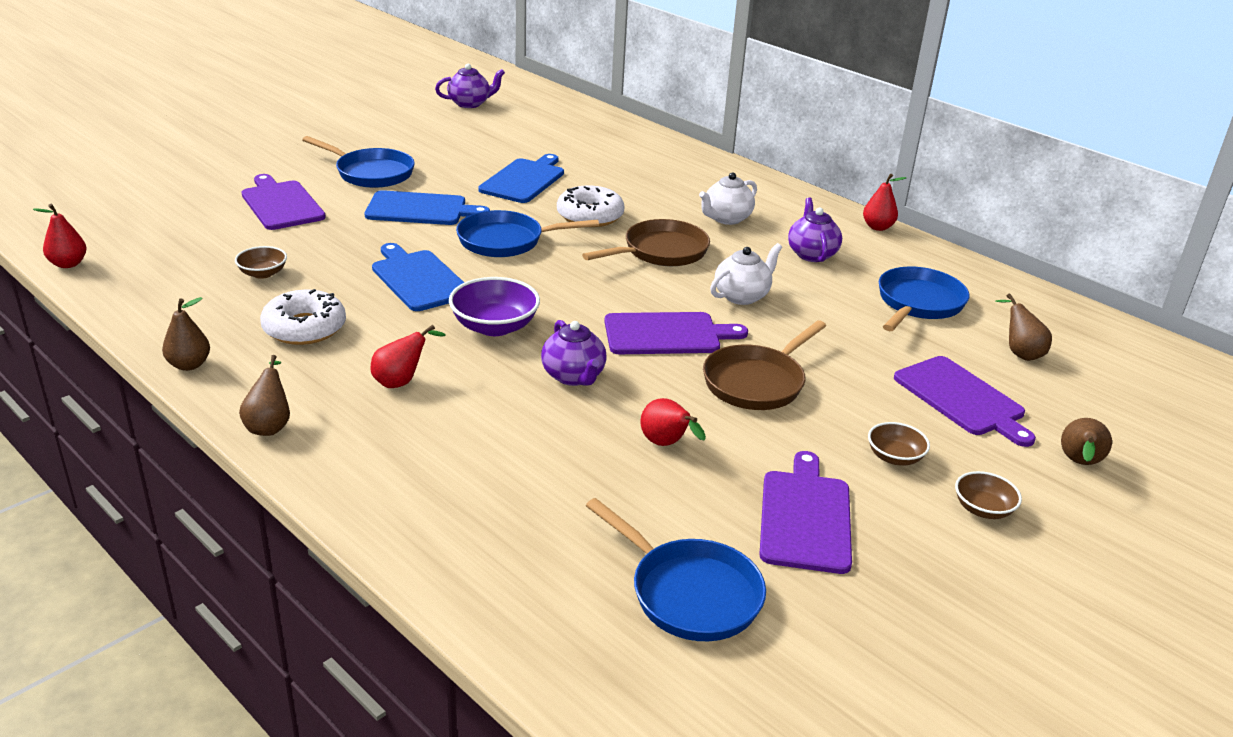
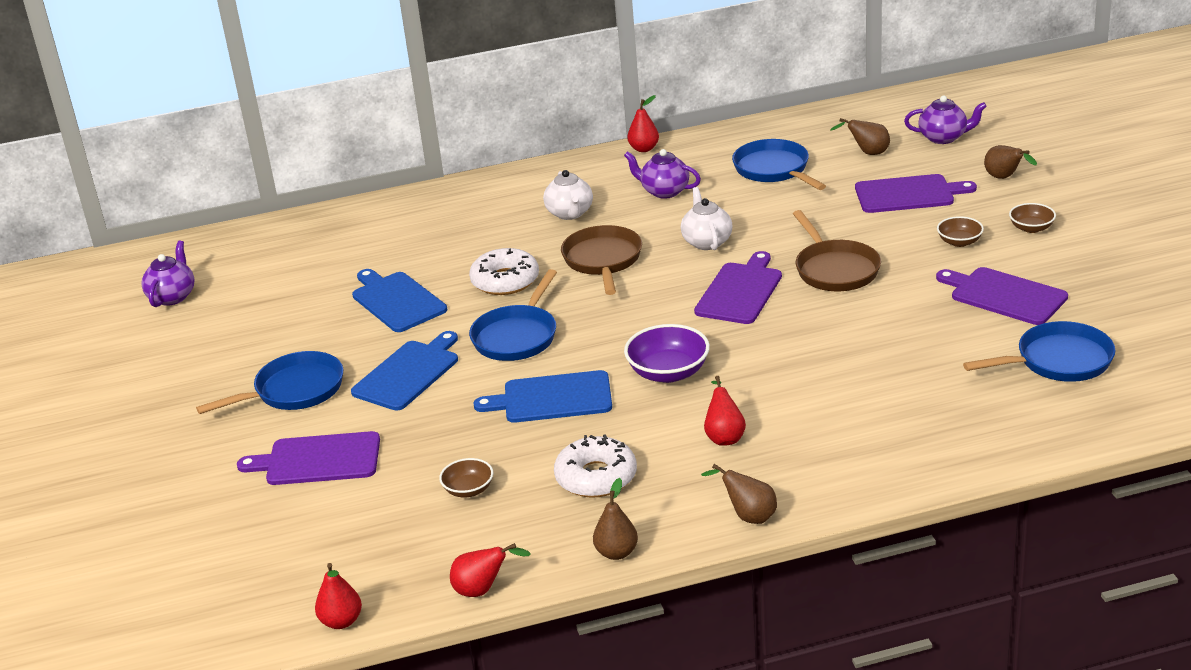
camera: 55 degrees left, 0 degrees up
purple teapot [541,320,607,386] -> purple teapot moved to [904,95,987,144]
red pear [641,398,706,446] -> red pear moved to [450,543,531,597]

